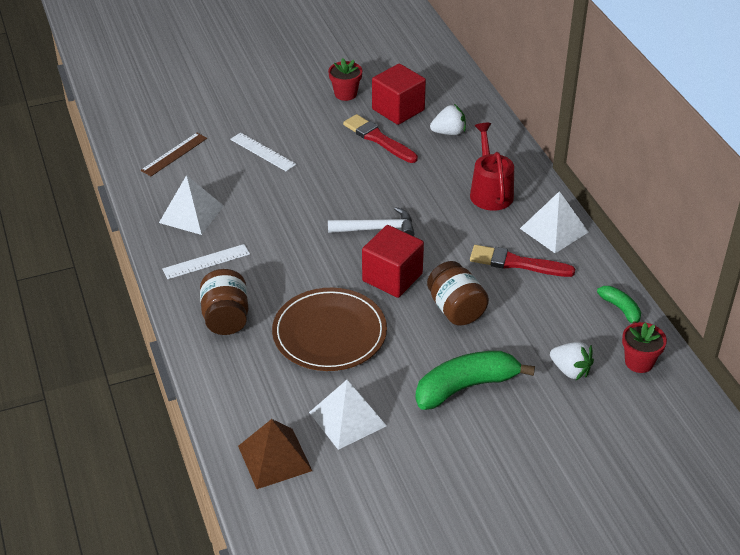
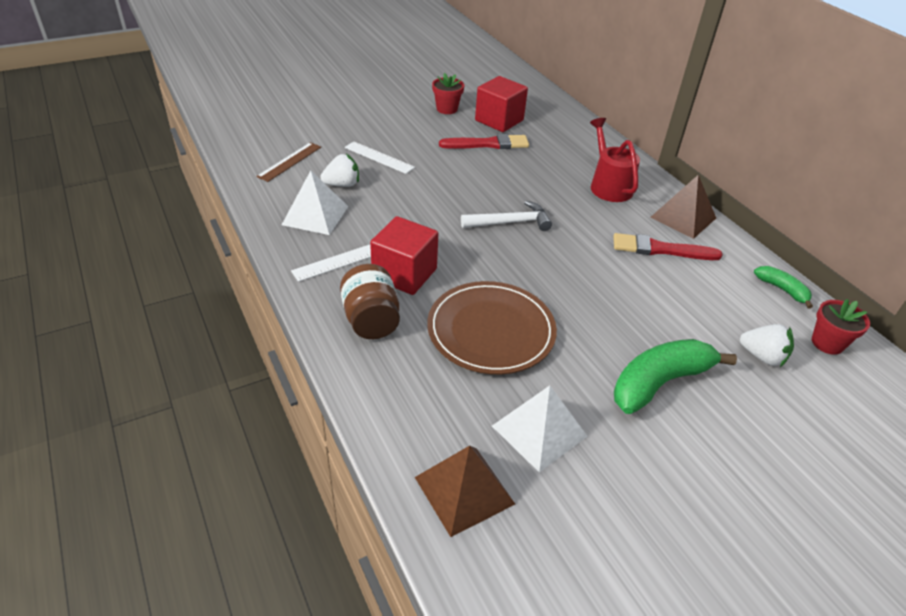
camera: 10 degrees left, 0 degrees up
red brush [343,114,418,163] -> red brush turned 135 degrees clockwise [439,134,529,149]
red cube [362,225,424,298] -> red cube moved to [370,216,439,295]
brown jar [427,261,489,325] -> none
white strawberry [430,104,466,135] -> white strawberry moved to [320,154,359,187]
white pyramid [520,191,588,253] -> brown pyramid [650,175,716,239]

